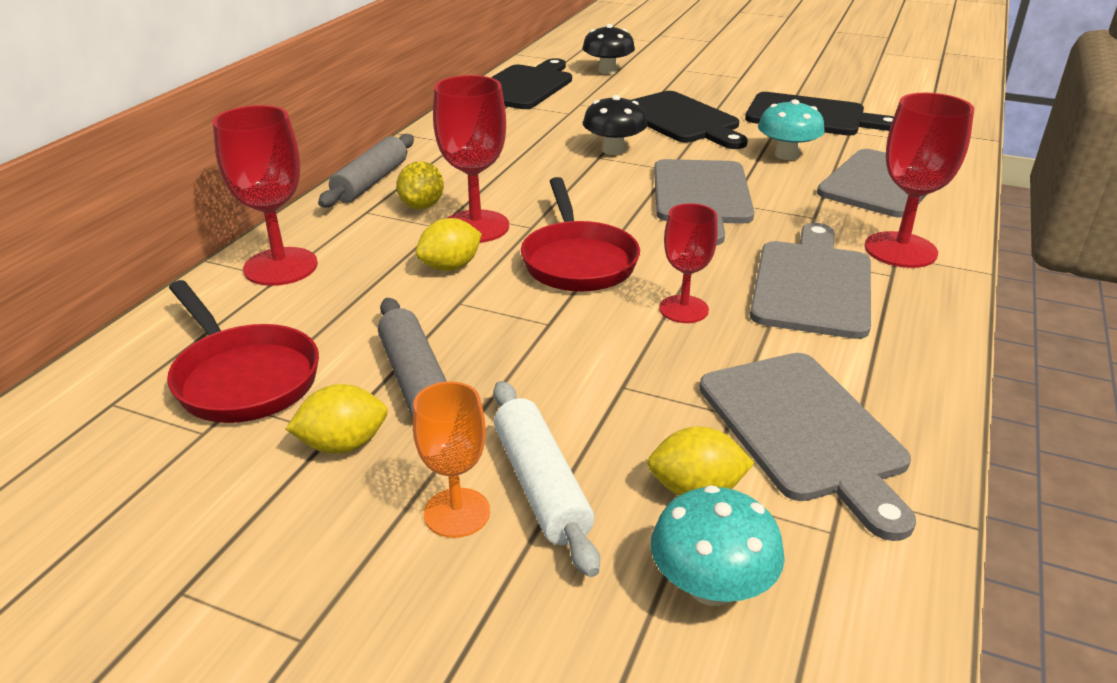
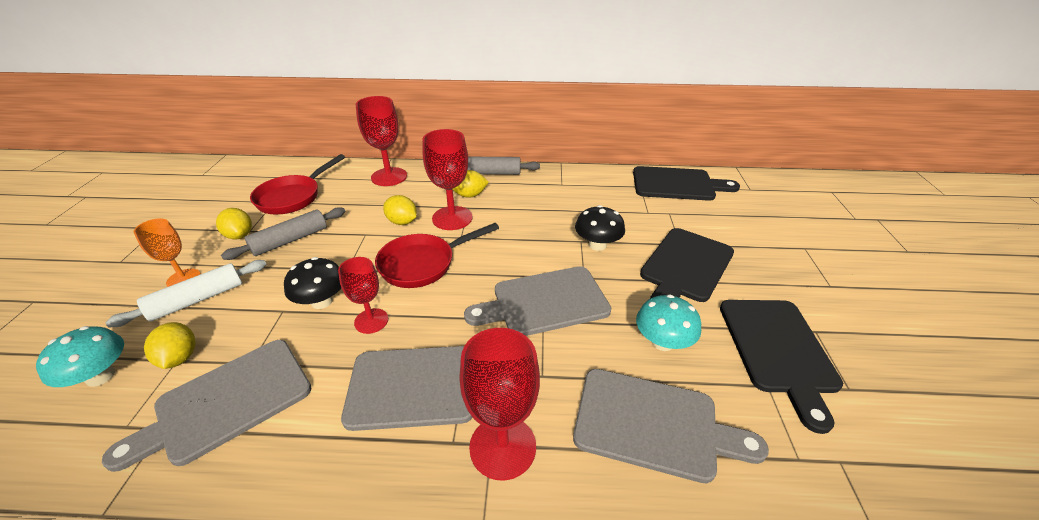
camera: 70 degrees right, 5 degrees up
black mushroom [582,24,635,74] -> black mushroom moved to [284,257,341,309]

